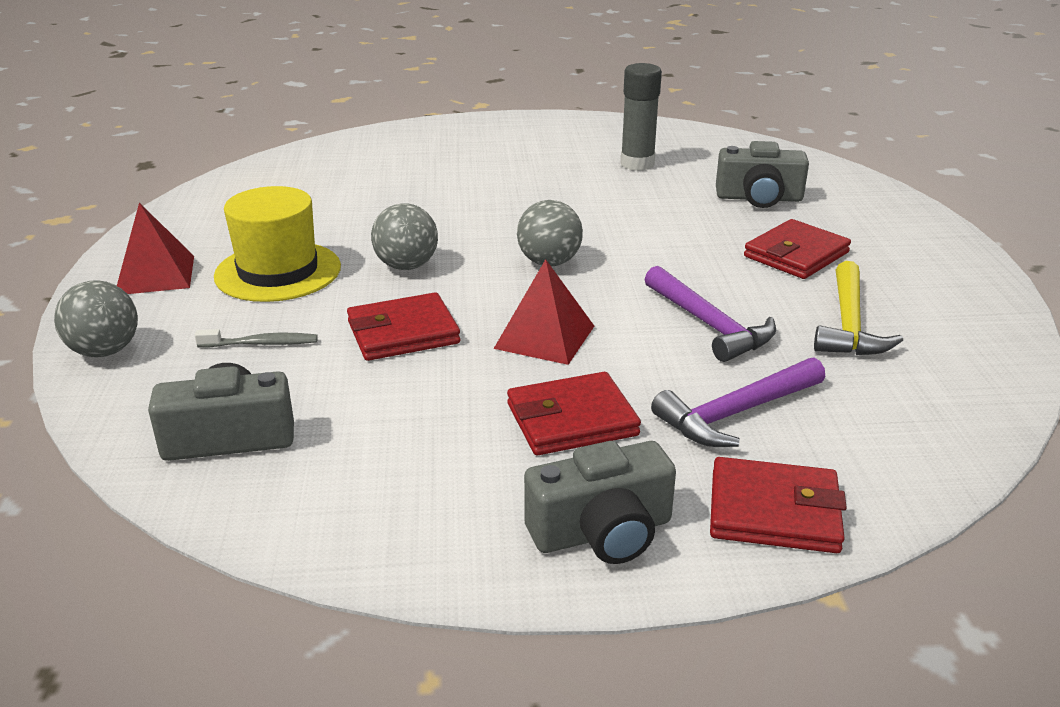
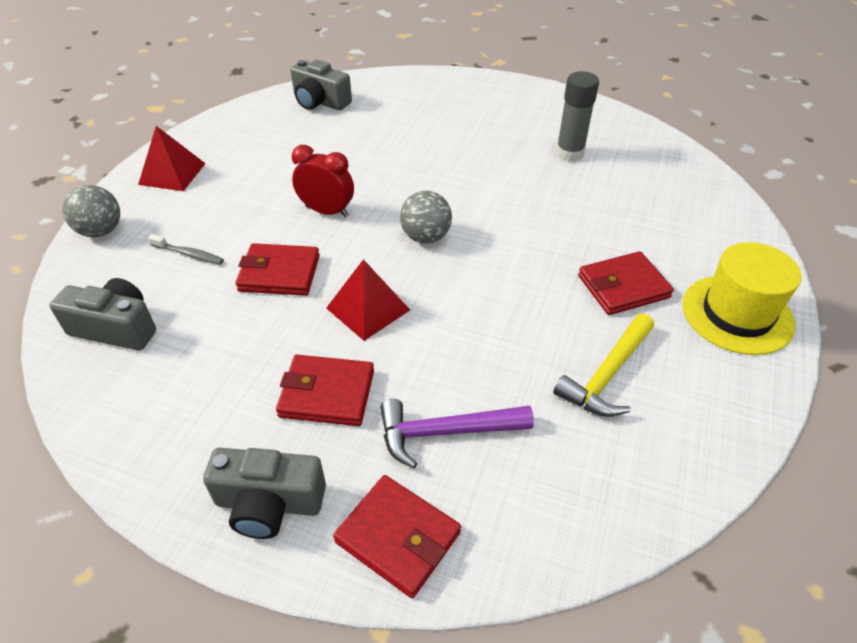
camera: 25 degrees right, 15 degrees up
yellow hat [214,186,341,302] -> yellow hat moved to [682,242,802,355]
grey ball [371,203,438,270] -> red clock [292,145,354,217]
purple hammer [645,266,776,362] -> none
grey camera [716,141,809,208] -> grey camera moved to [290,60,352,110]

